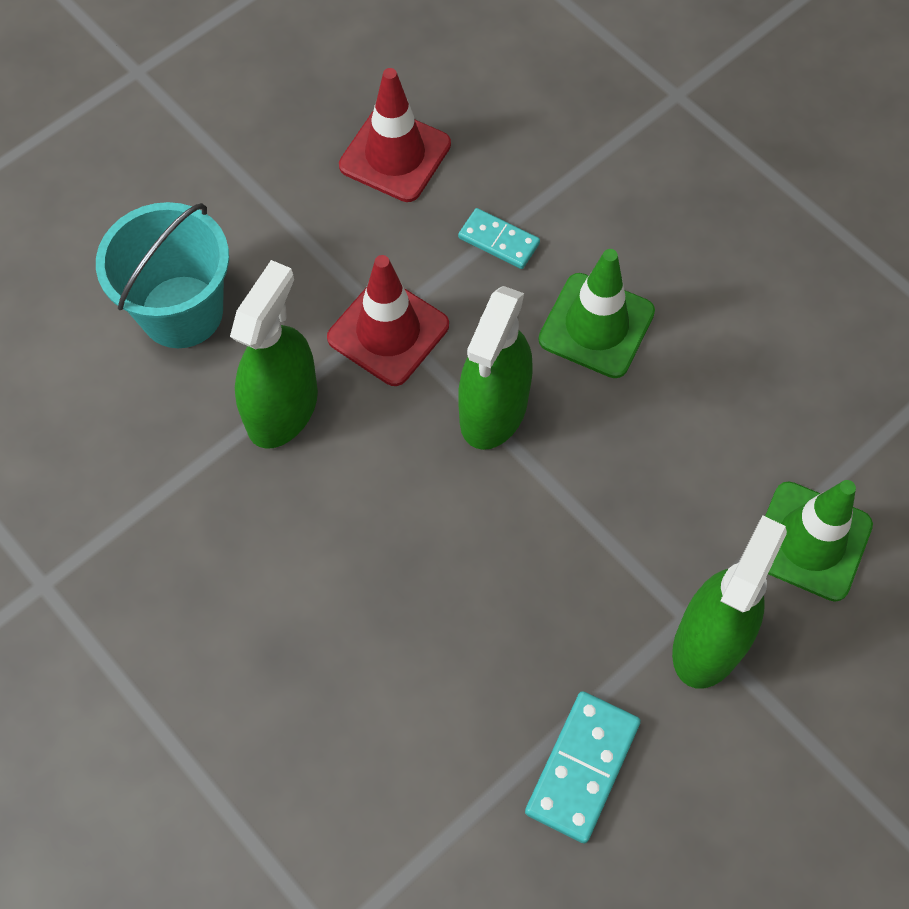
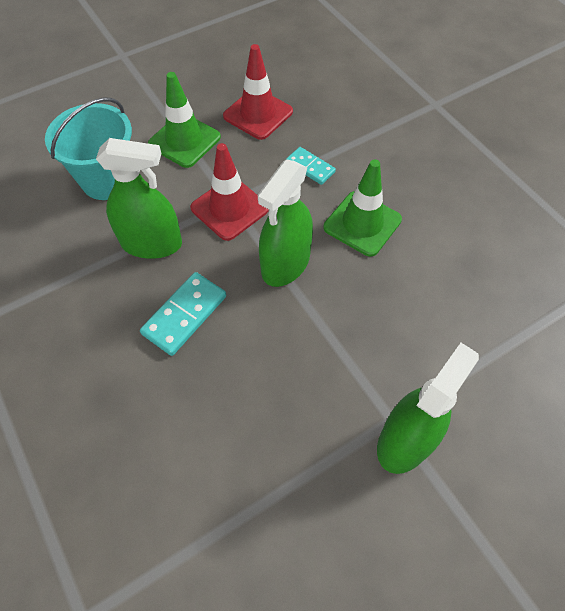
camera: 10 degrees right, 5 degrees down
green spray bottle [230,260,318,449] -> green spray bottle turned 60 degrees clockwise [96,138,182,259]
turquoise domino [525,691,641,843] -> turquoise domino moved to [140,272,226,356]
green traffic cone [765,480,873,602] -> green traffic cone moved to [148,72,221,168]

